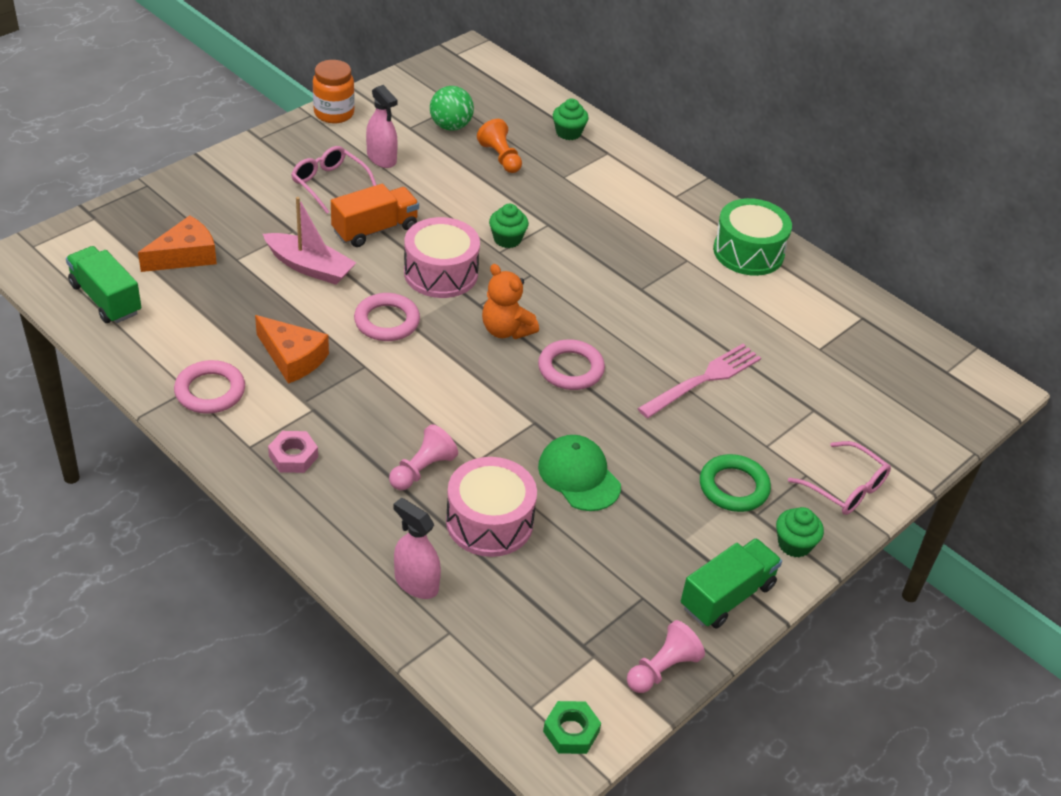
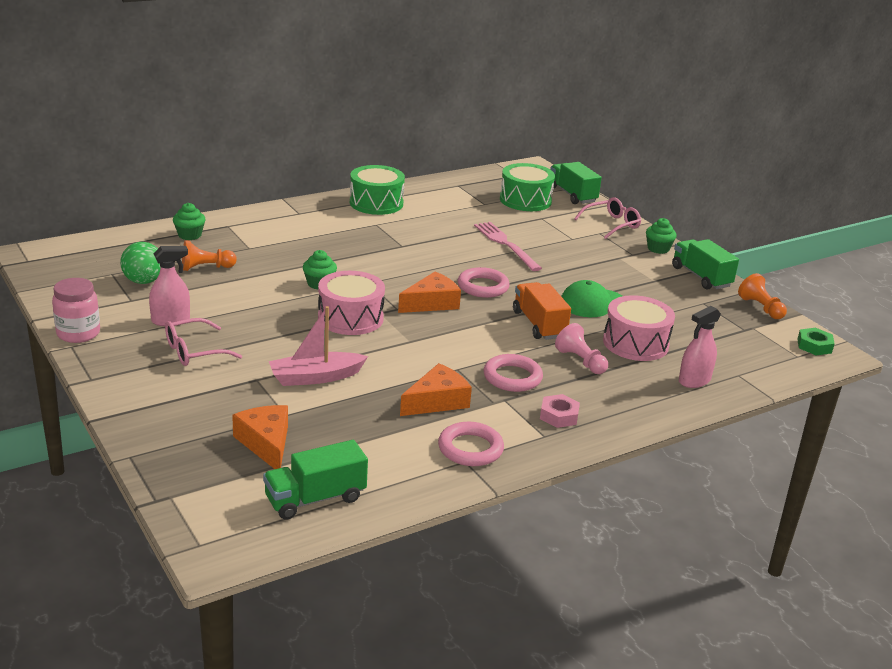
camera: 75 degrees left, 15 degrees down
pink boat [263,197,357,285] -> pink boat turned 150 degrees counterclockwise [269,306,368,386]
orange jar [313,60,355,124] -> pink jar [52,278,100,343]
orange truck [331,184,419,247] -> orange truck moved to [513,282,571,340]
pink ring [354,293,420,341] -> pink ring moved to [483,354,543,392]
orange teddy bear [482,264,539,339] -> orange cheese [398,272,461,313]
pink pawn [627,620,705,693] -> orange pawn [738,273,787,319]
green ring [700,454,771,512] -> none
none -> green drum [500,163,555,211]
none -> green truck [550,162,602,204]

